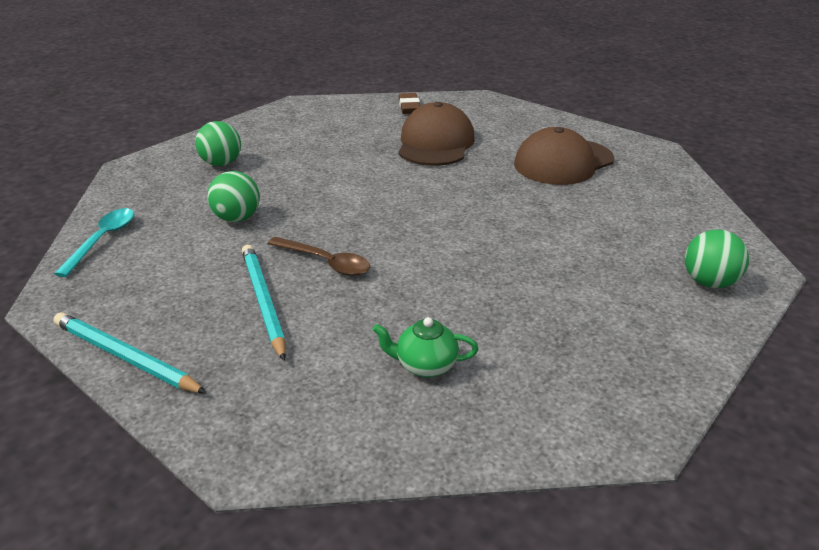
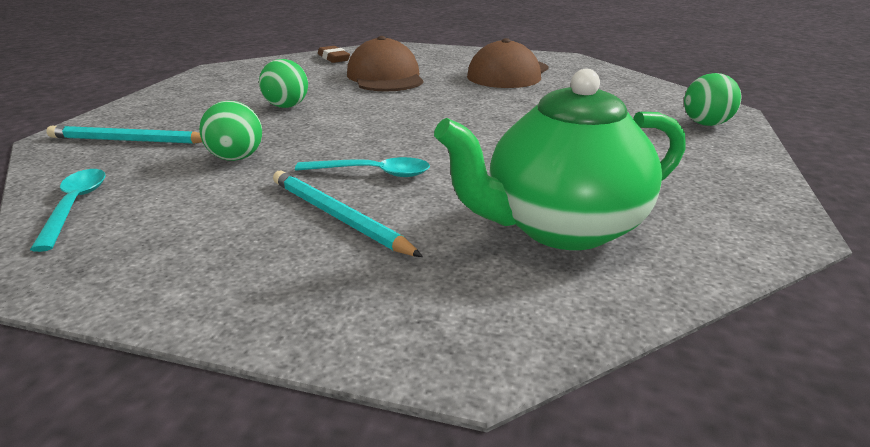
camera: 25 degrees left, 5 degrees down
turquoise pencil [53,312,207,394] -> turquoise pencil moved to [46,126,202,144]
green ball [195,121,241,166] -> green ball moved to [259,59,308,108]
brown spoon [267,237,370,276] -> turquoise spoon [295,157,430,177]
green teapot [372,317,478,378] -> green teapot [434,69,686,250], size x2.39

